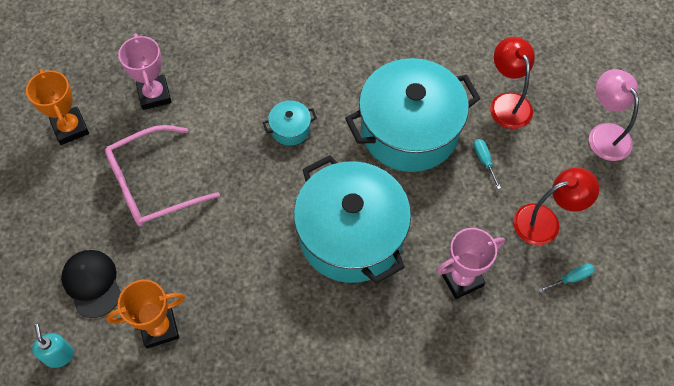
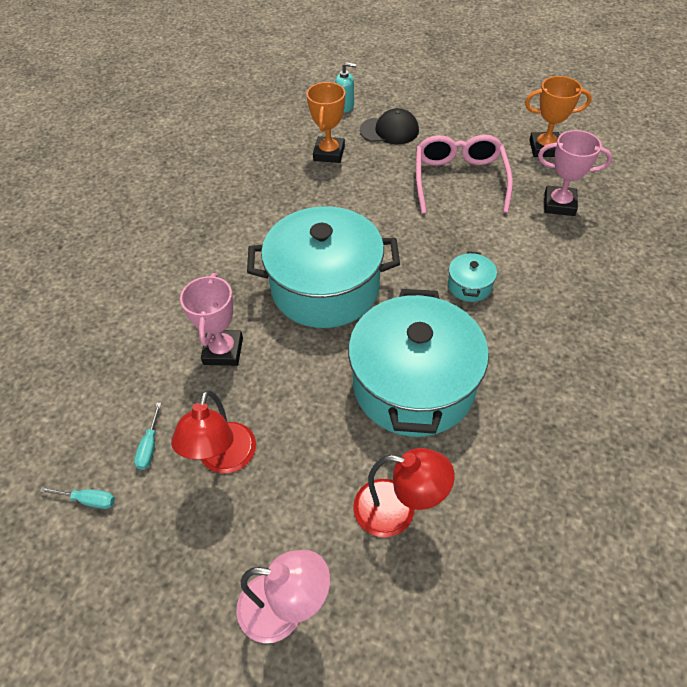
camera: 120 degrees right, 10 degrees down
turquoise screwdriver [474,139,501,189] -> turquoise screwdriver moved to [39,487,115,509]

